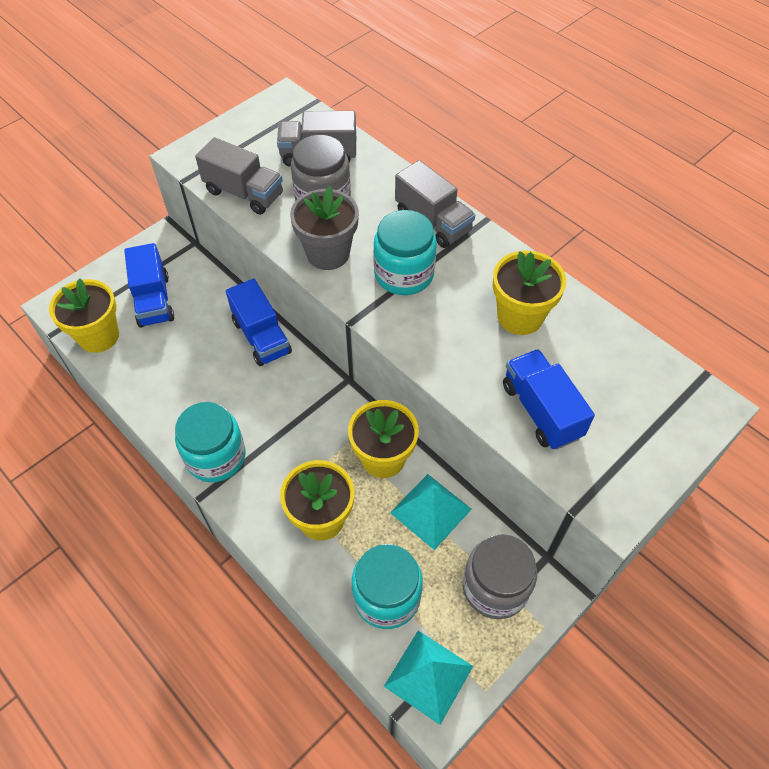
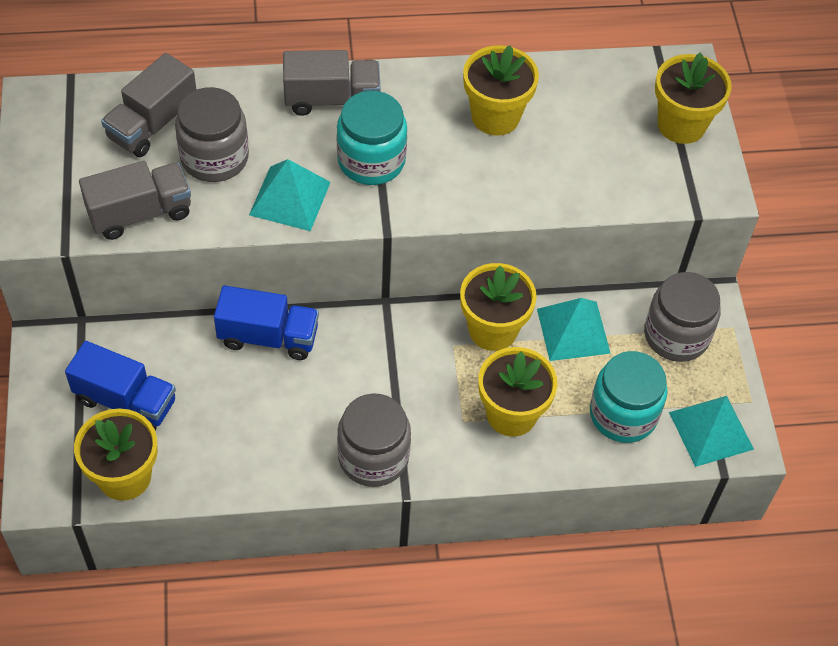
camera: 55 degrees left, 0 degrees up
turquoise jar [175,402,246,482] -> grey jar [337,394,411,487]
grey flower pot [290,186,359,270] -> turquoise pyramid [249,159,331,231]
blue truck [503,349,595,450] -> none
none -> yellow flower pot [655,52,732,144]

